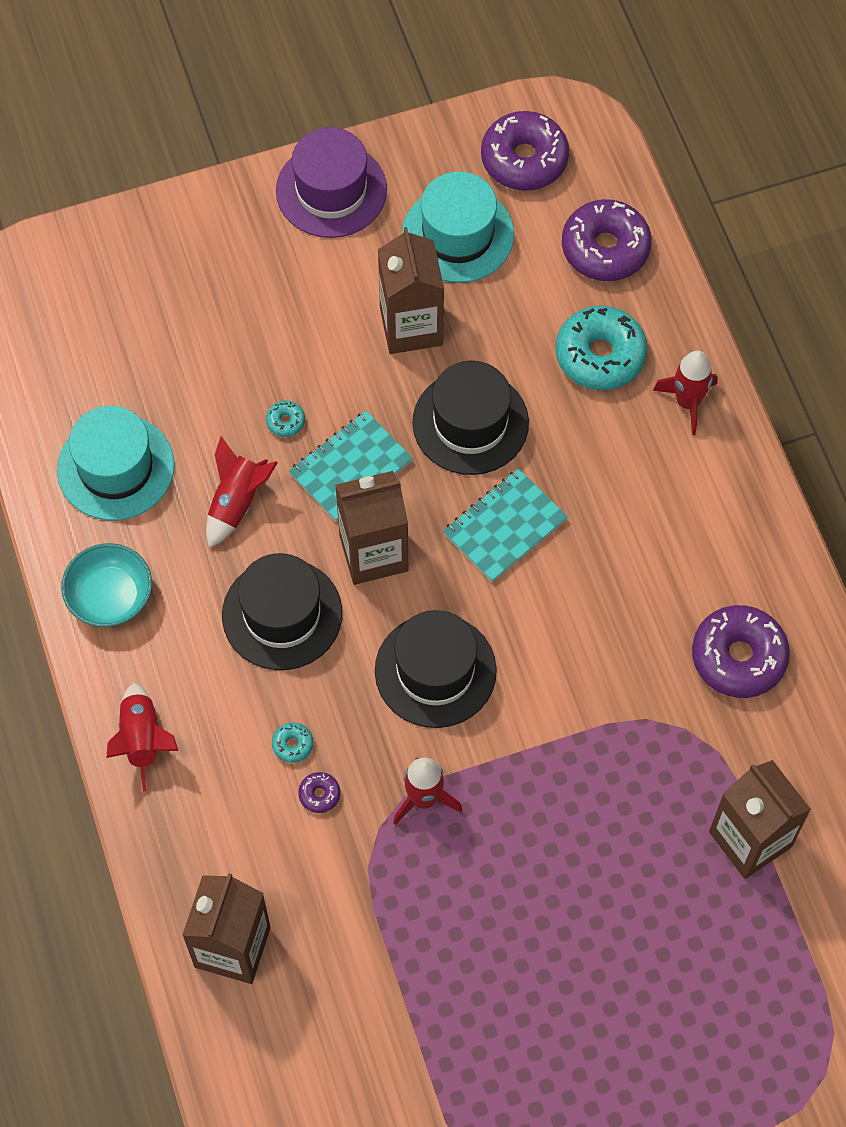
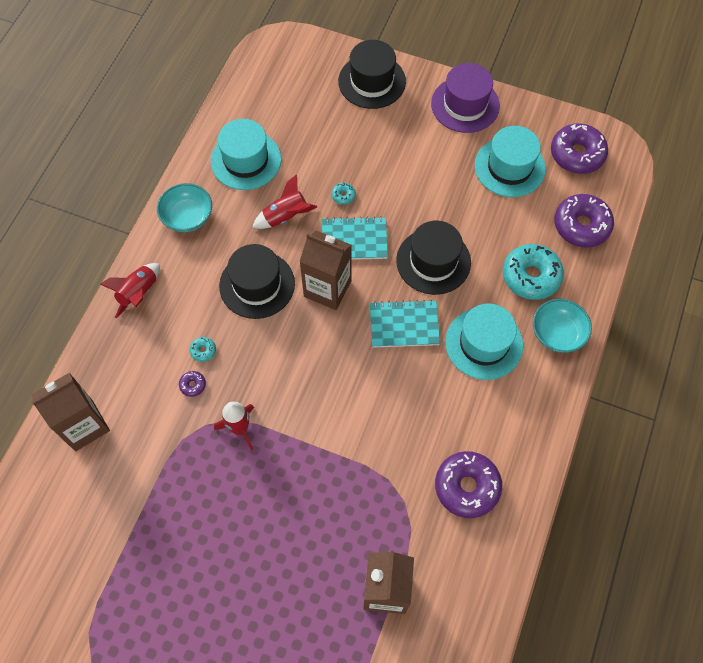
camera: 40 degrees right, 0 degrees up
black hat [375,610,497,728] -> black hat moved to [338,40,406,109]
brown carton [378,227,444,354] -> none
red rocket [653,351,718,435] -> turquoise bowl [533,299,592,353]
none -> turquoise hat [445,304,523,380]

